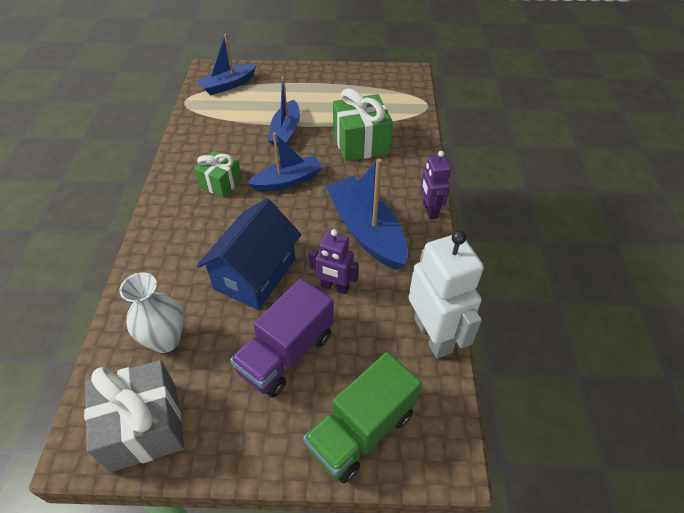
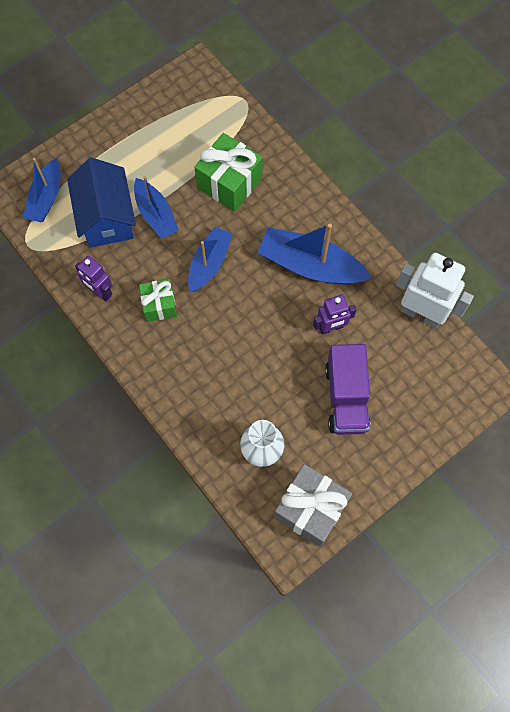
camera: 40 degrees left, 20 degrees up
blue house [197,198,301,310] -> blue house moved to [67,157,136,248]
green truck [303,352,422,483] -> none
purple robot [421,151,451,219] -> purple robot moved to [75,256,113,301]

